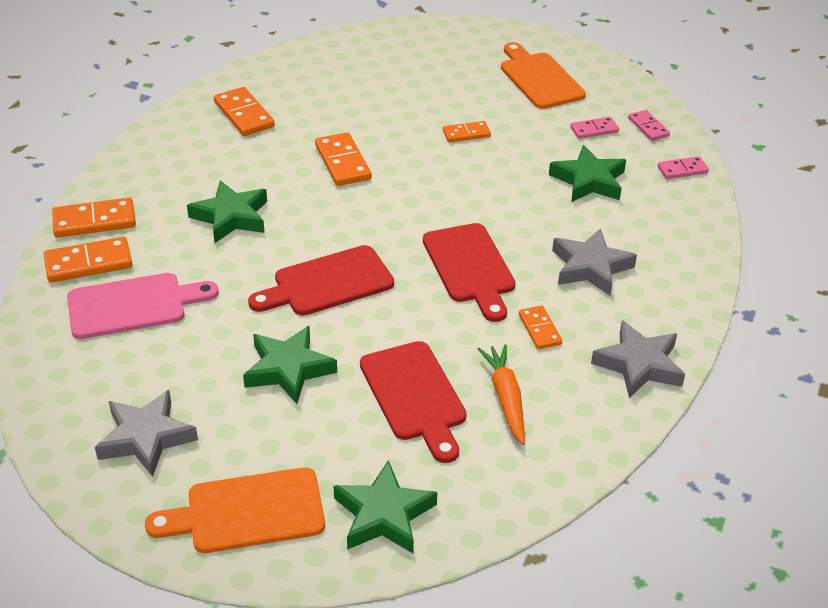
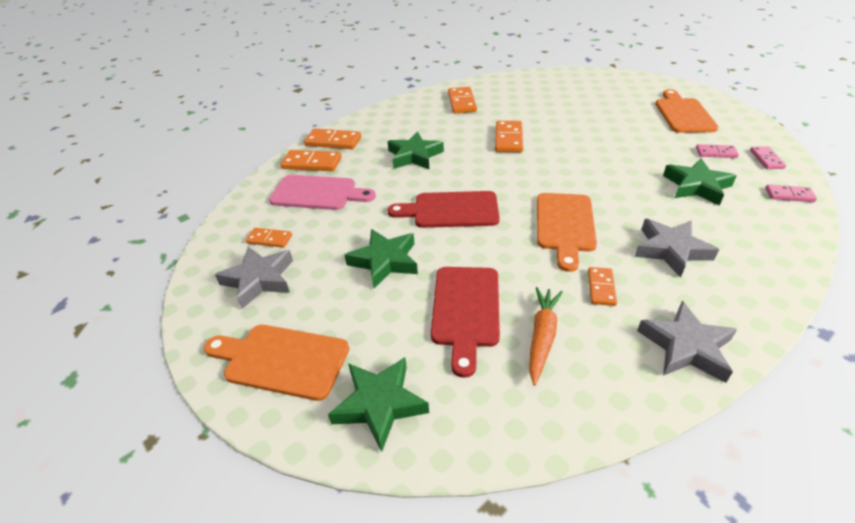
camera: 30 degrees right, 0 degrees up
red cutting board [423,223,516,322] -> orange cutting board [537,193,597,272]
orange domino [443,121,491,142] -> orange domino moved to [246,228,292,248]

